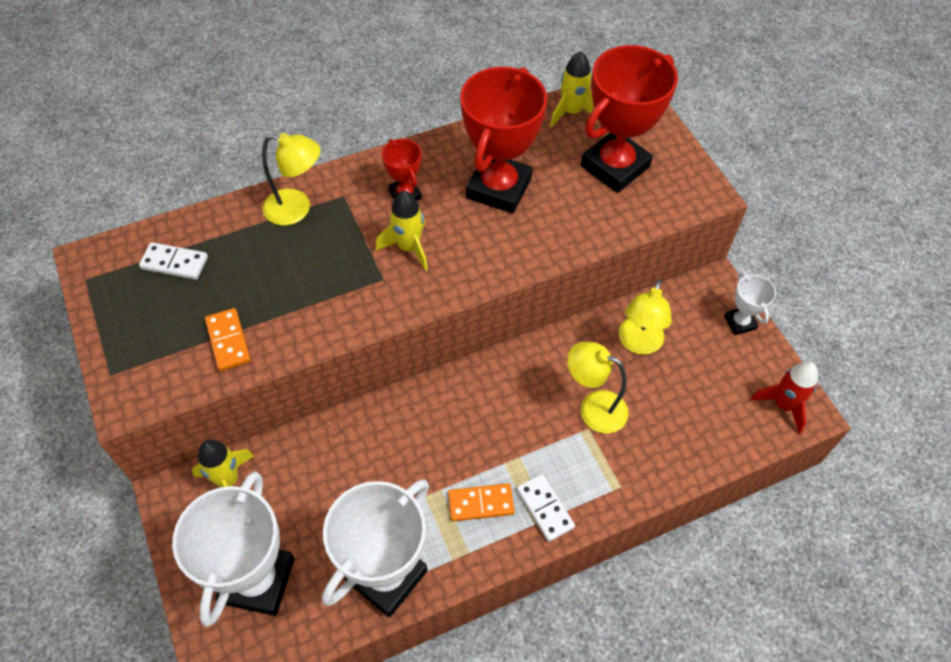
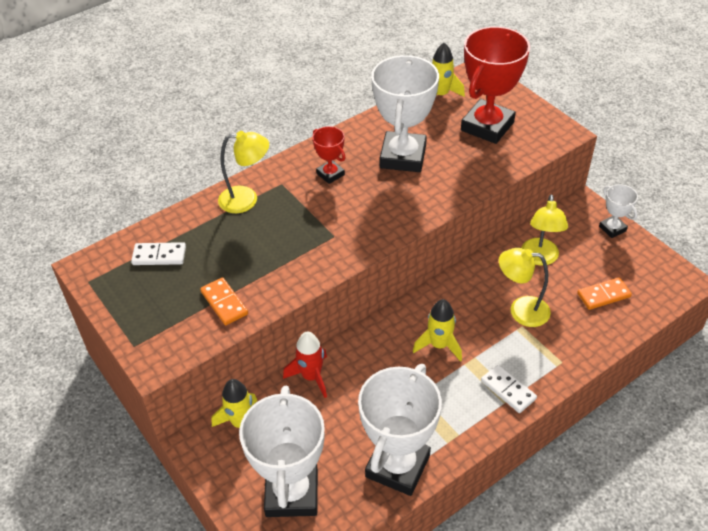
camera: 10 degrees left, 10 degrees down
yellow rocket [376,191,428,271] -> yellow rocket moved to [413,299,462,362]
orange domino [448,483,514,522] -> orange domino moved to [577,277,632,310]
red trophy [460,67,547,214] -> white trophy [371,55,439,172]
red rocket [750,361,818,434] -> red rocket moved to [283,332,327,398]

